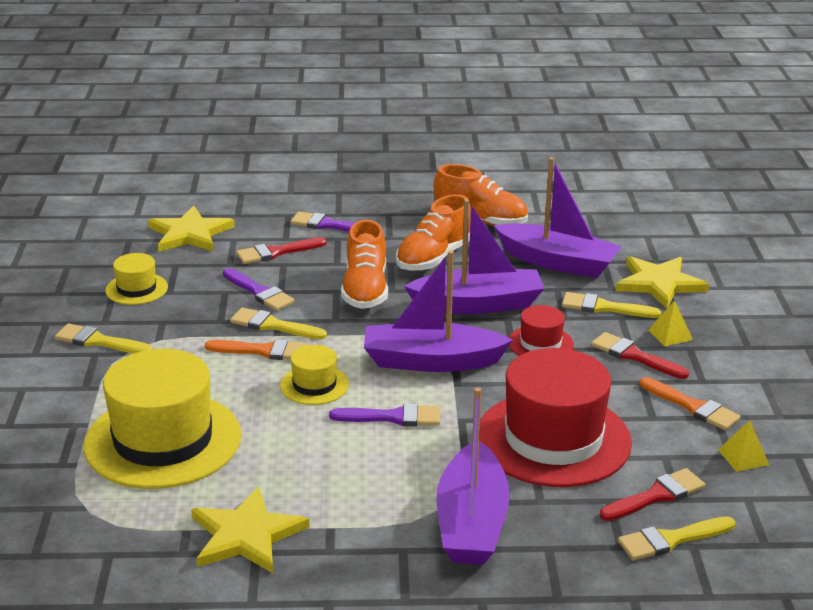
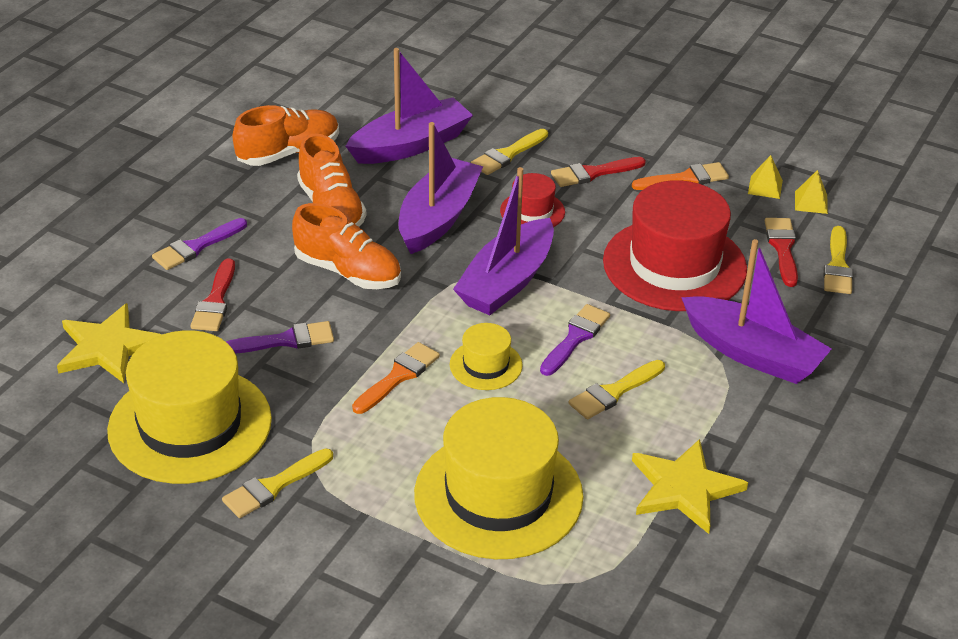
camera: 60 degrees left, 10 degrees up
yellow hat [105,253,168,305] -> yellow hat [107,330,272,484], size x2.12
yellow brush [230,307,327,340] -> yellow brush moved to [569,360,665,419]
yellow star [616,256,709,308] -> none
yellow pyramid [648,301,693,346] -> yellow pyramid moved to [795,170,828,214]

